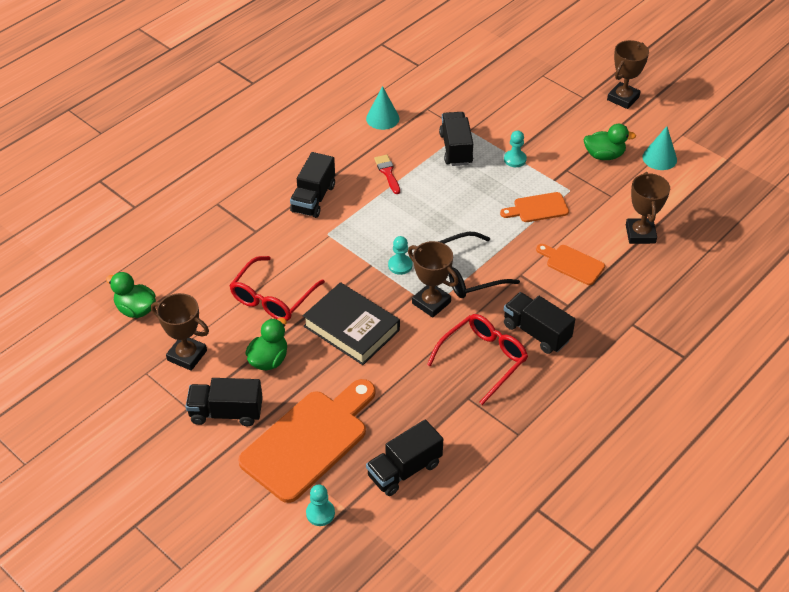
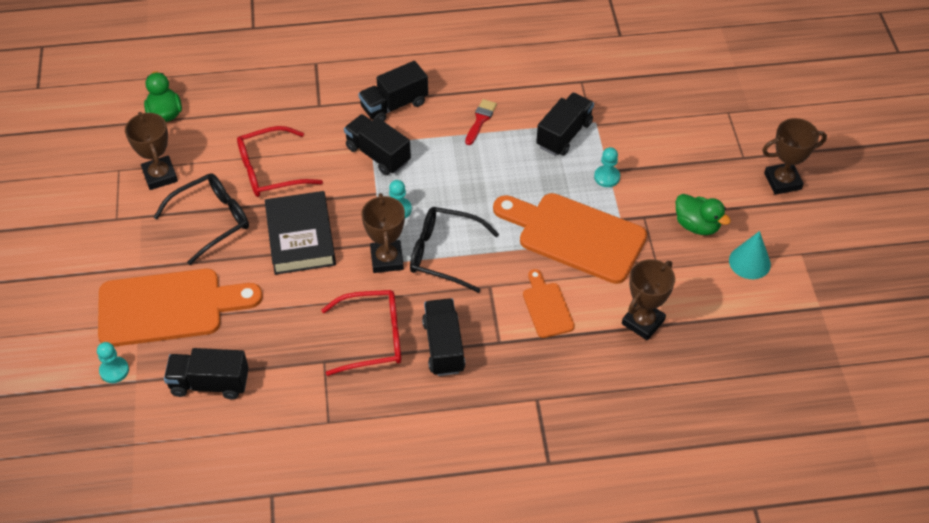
camera: 40 degrees right, 5 degrees up
black truck [185,378,263,426] -> black truck moved to [344,114,411,175]
green duck [245,318,287,370] -> black glasses [154,173,249,265]
turquoise cone [366,86,399,130] -> none
orange cutting board [500,192,569,222] -> orange cutting board [493,193,647,284], size x2.01

